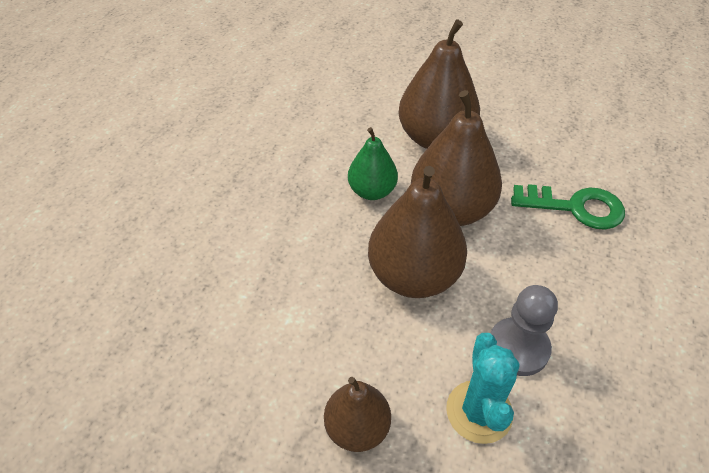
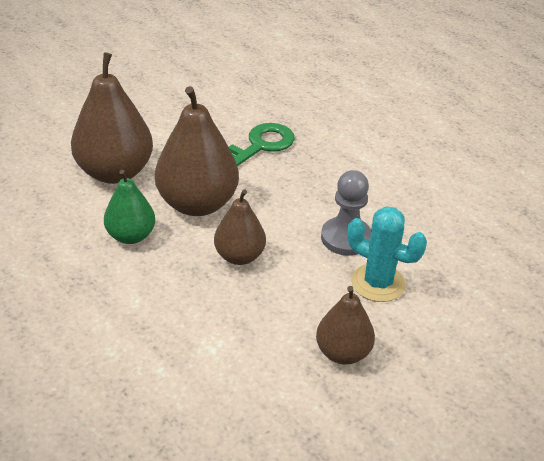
camera: 60 degrees left, 10 degrees down
brown pear [368,166,467,298] -> brown pear [214,189,266,265], size x0.59

